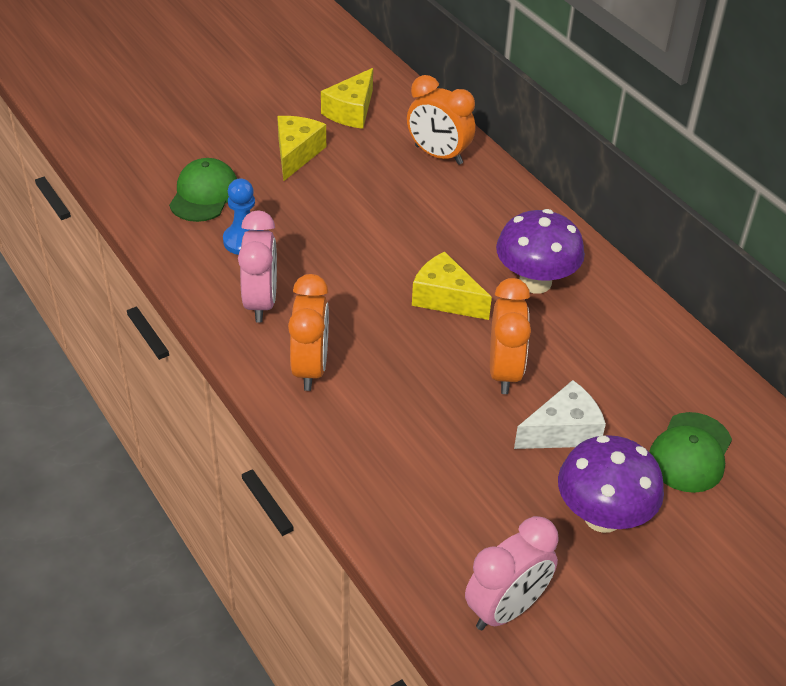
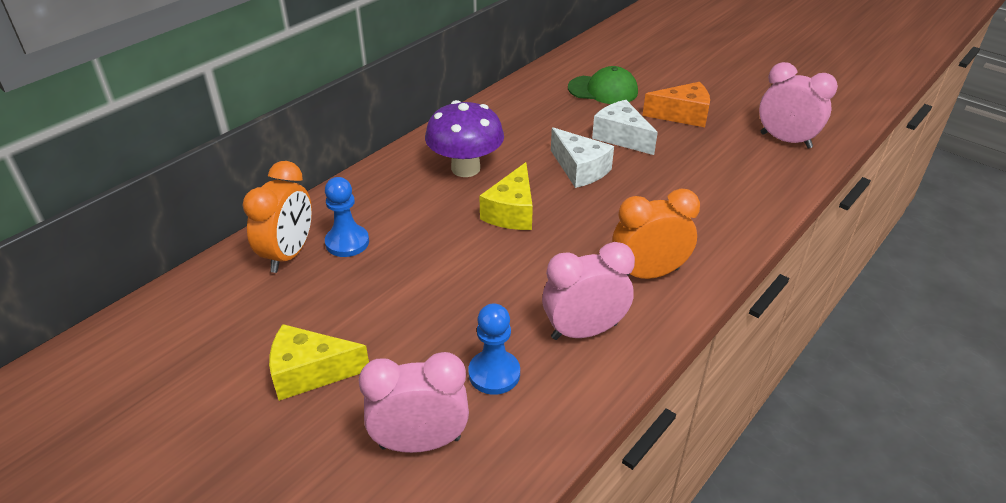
camera: 105 degrees left, 5 degrees down
green cap [169,158,237,222] -> pink clock [359,352,469,453]
yellow cheese [321,68,373,129] -> none
orange clock [490,278,531,394] -> white cheese [551,127,614,188]
purple mushroom [558,435,664,533] -> orange cheese [642,82,710,127]
none -> blue pawn [325,177,369,257]

